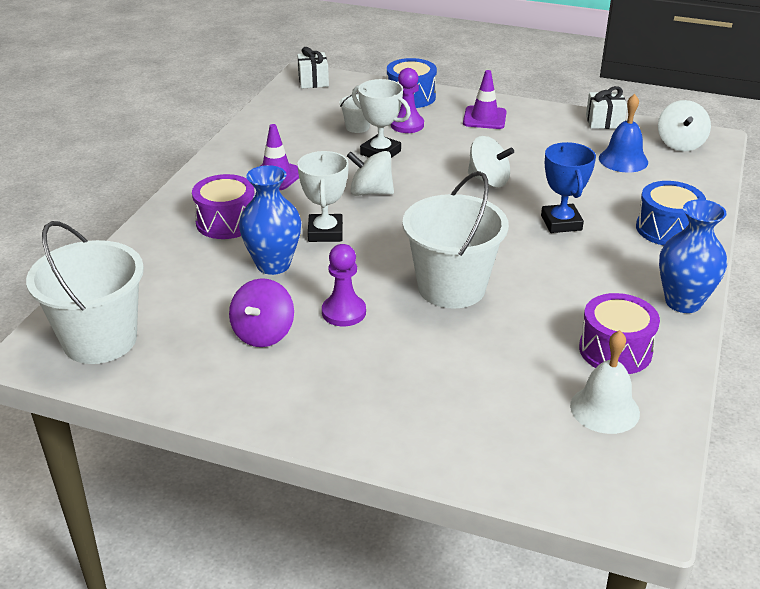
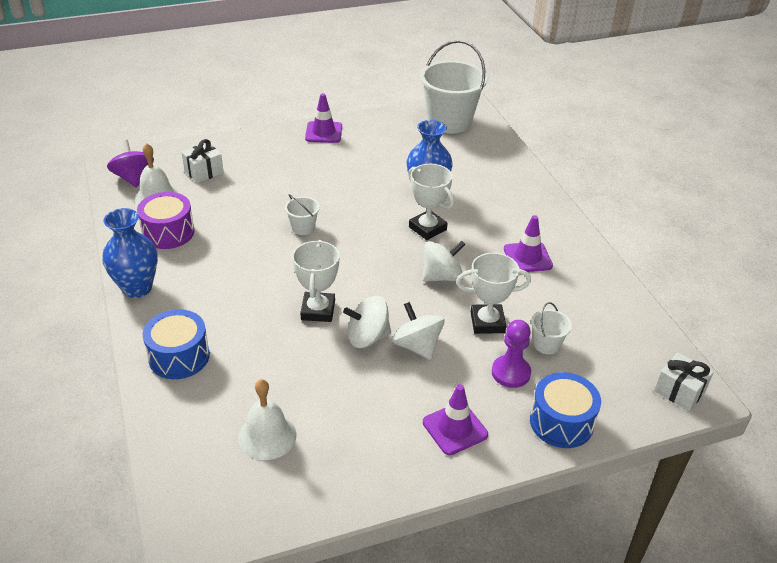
camera: 140 degrees right, 5 degrees up
purple drum [192,174,255,239] -> none
purple spinning top [229,278,294,347] -> purple spinning top moved to [107,140,154,188]
purple pawn [322,244,366,326] -> none
white bucket [402,171,509,309] -> white bucket [285,194,320,235], size x0.45
blue trophy [541,142,596,233] -> none
white gift [586,86,627,129] -> white gift moved to [181,139,224,183]
blue bell [599,94,648,173] -> white bell [238,379,297,460]
white spinning top [658,100,711,151] -> white spinning top moved to [392,302,445,360]
none -> white trophy [292,240,339,322]
none -> purple traffic cone [305,93,342,143]

